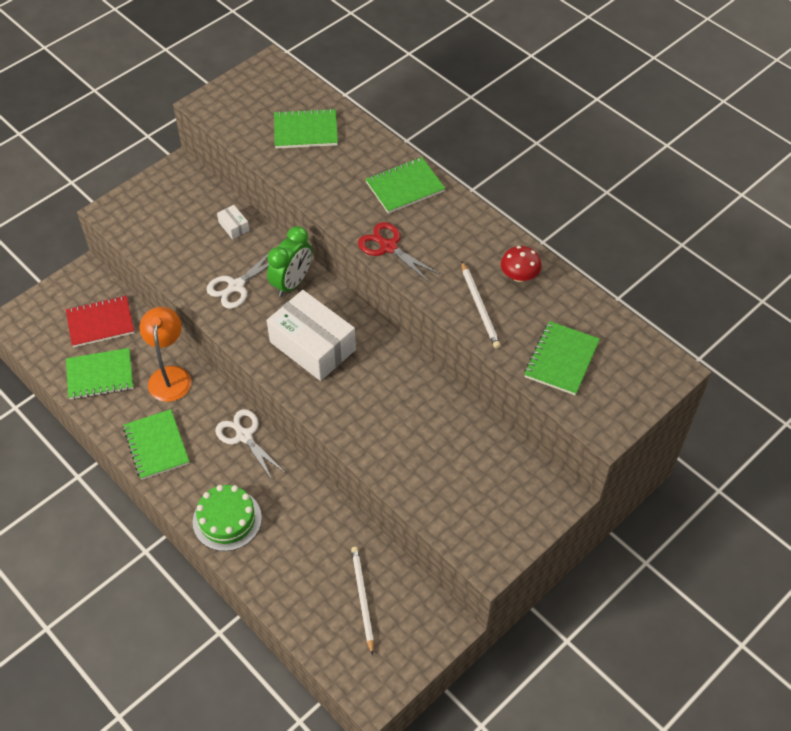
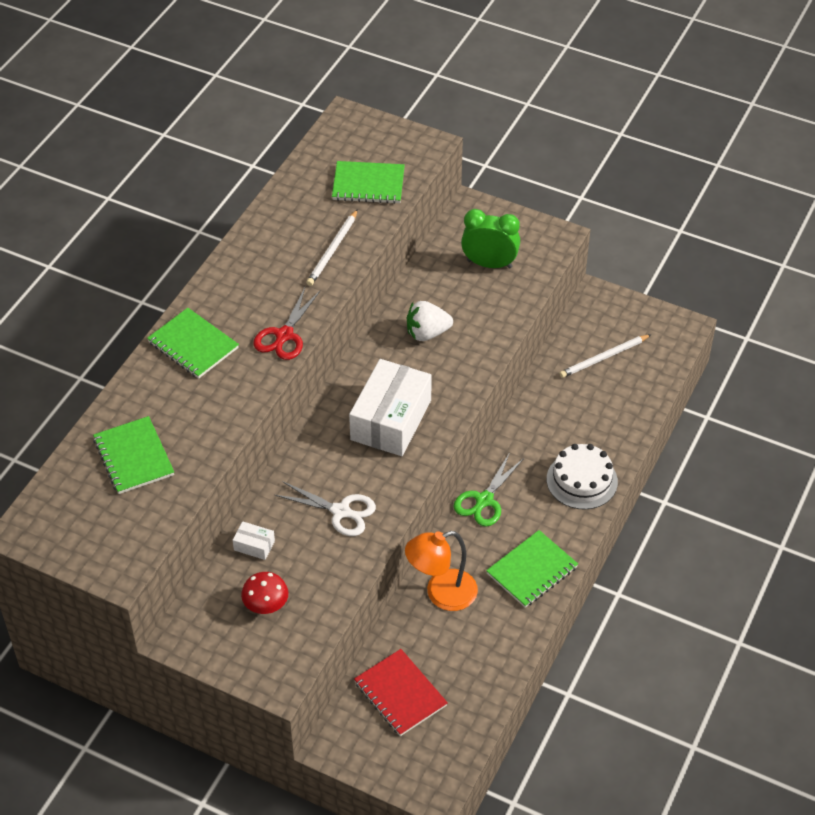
camera: 110 degrees left, 5 degrees down
green notebook [66,348,133,400] -> none
green cake [193,485,262,551] -> white cake [547,444,618,510]
white scissors [215,409,284,480] -> green scissors [454,452,524,527]
white box [217,205,249,239] -> white box turned 75 degrees clockwise [233,521,275,560]
green clock [267,226,312,297] -> green clock moved to [461,209,520,269]
white pencil [461,261,501,349] -> white pencil turned 150 degrees clockwise [306,209,358,286]
red mushroom [501,246,542,282] -> red mushroom moved to [241,572,288,614]
none -> white strawberry [407,301,453,341]

